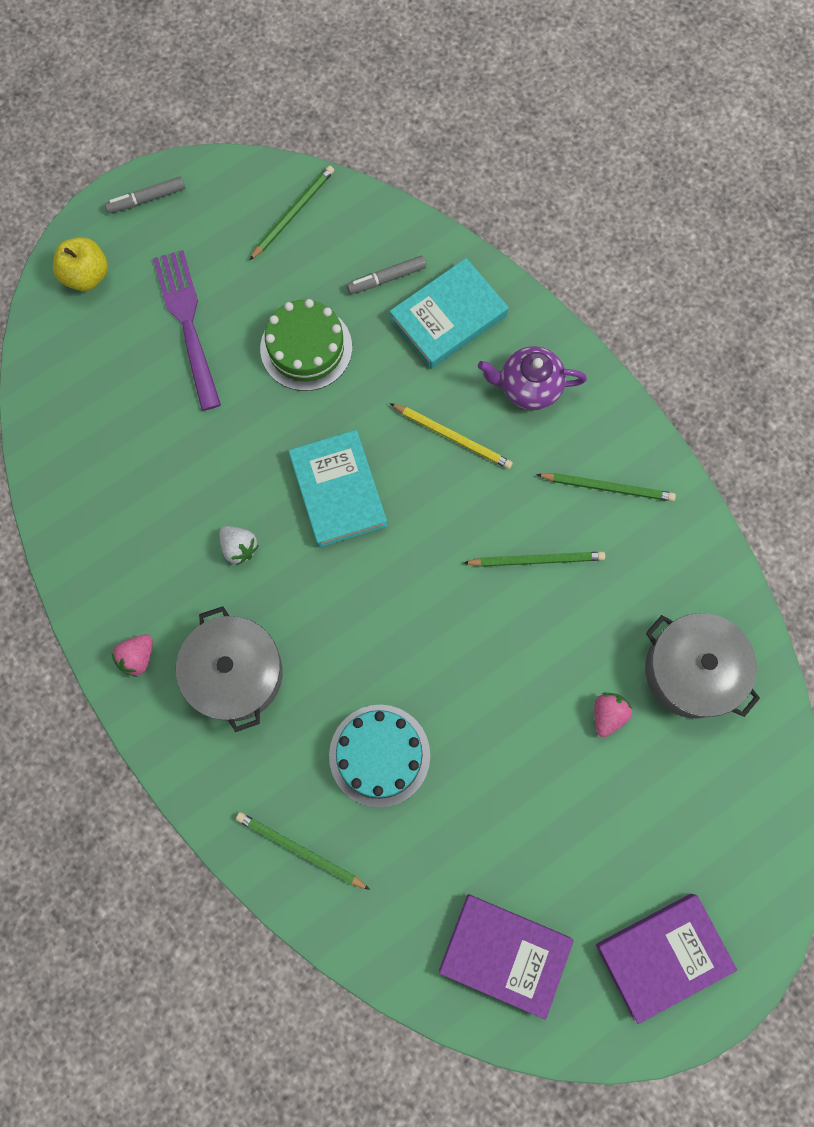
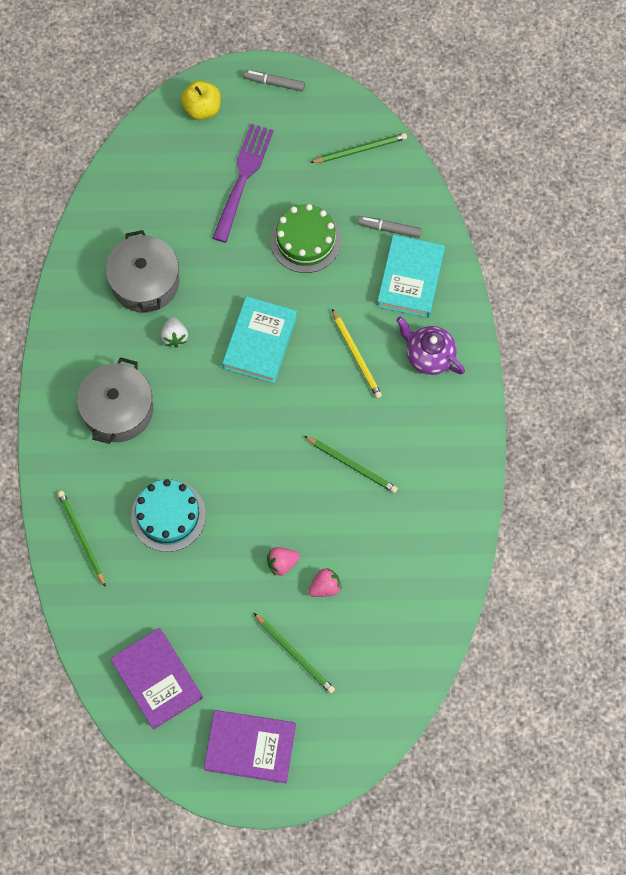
camera: 35 degrees right, 5 degrees down
pink strawberry [112,634,153,677] -> pink strawberry moved to [267,547,300,576]
turquoise book [390,258,509,369] -> turquoise book turned 75 degrees counterclockwise [377,235,445,318]
green pencil [536,473,676,501] -> green pencil moved to [254,613,335,694]
grey pot [645,613,760,719] -> grey pot moved to [105,230,179,313]

